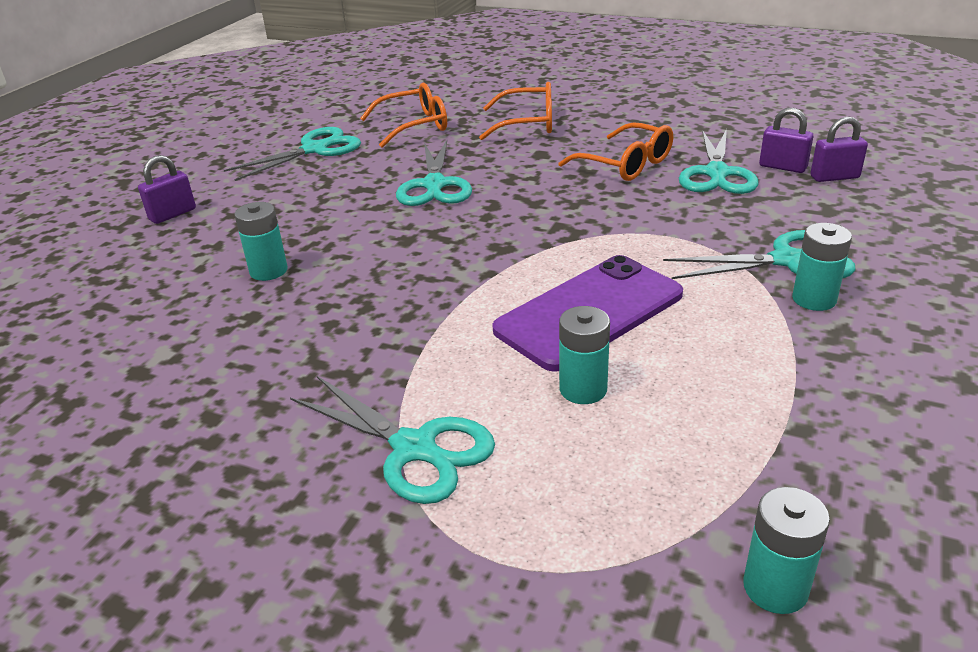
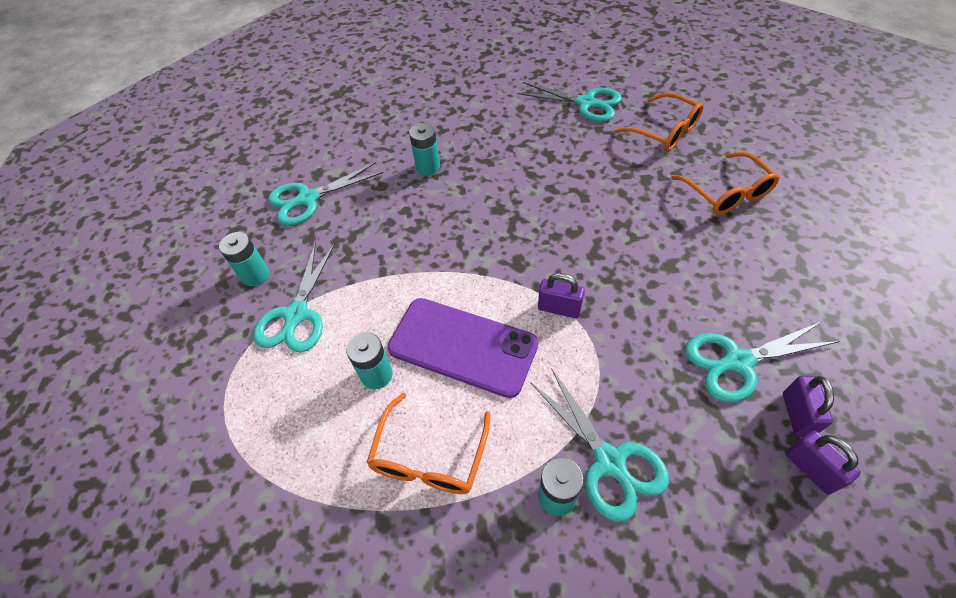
camera: 65 degrees right, 20 degrees up
purple padlock [138,155,196,224] -> purple padlock moved to [538,273,585,318]
turquoise scissors [396,140,472,206] -> turquoise scissors moved to [268,162,383,226]
orange glasses [559,122,673,181] -> orange glasses moved to [367,393,490,494]
turquoise battery [743,487,830,614] -> turquoise battery moved to [219,232,269,286]

